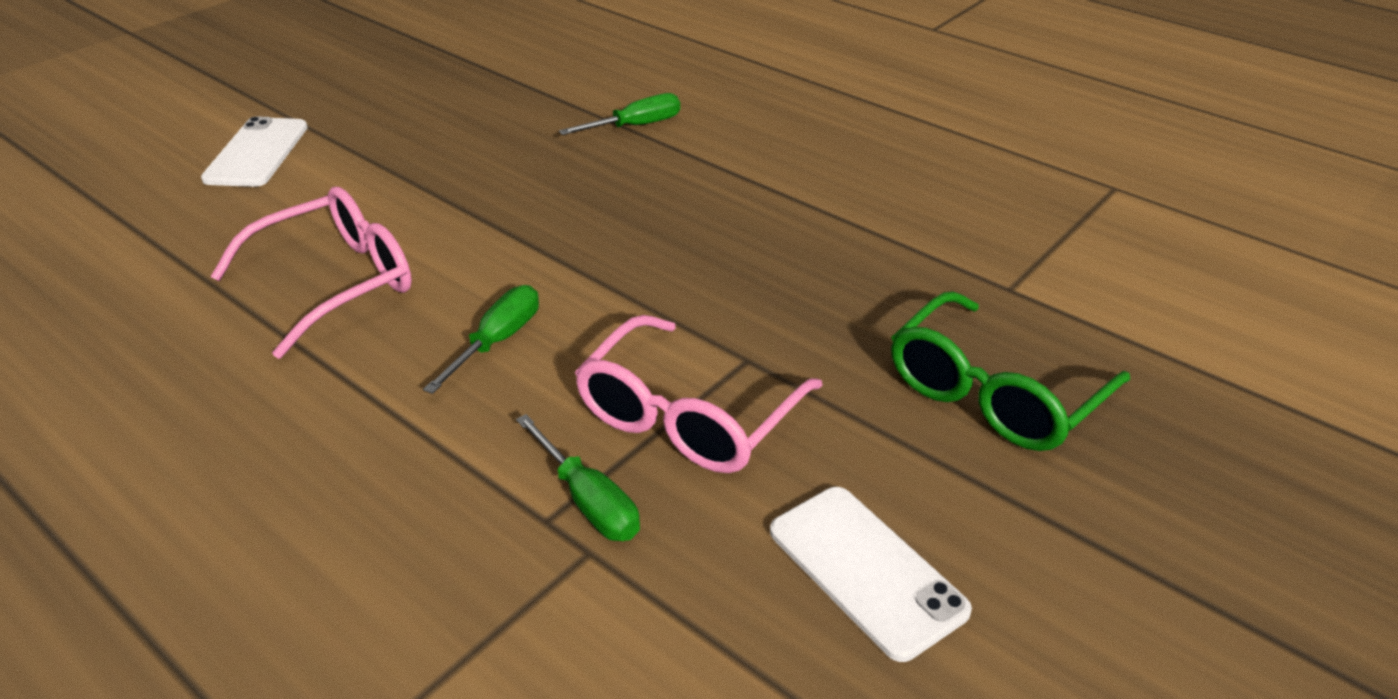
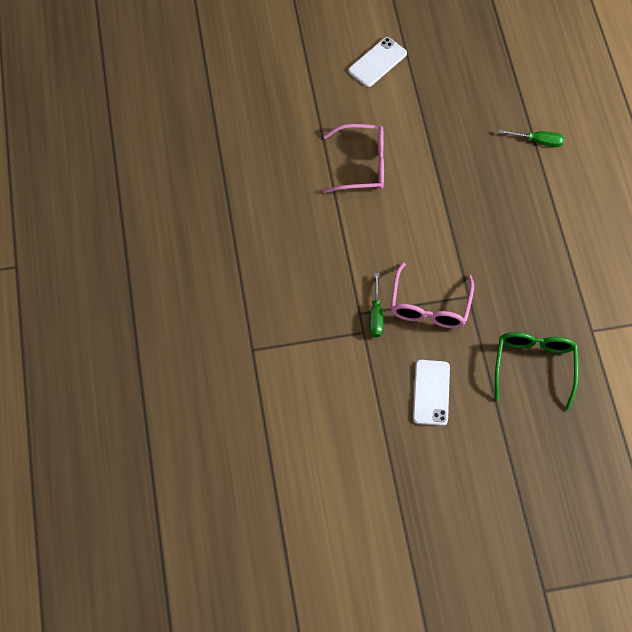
camera: 40 degrees right, 25 degrees up
green screwdriver [423,285,539,394] -> none
pink glasses [575,315,823,473] -> pink glasses turned 60 degrees counterclockwise [391,262,474,328]
green glasses [891,291,1130,451] -> green glasses turned 105 degrees clockwise [495,332,579,409]

